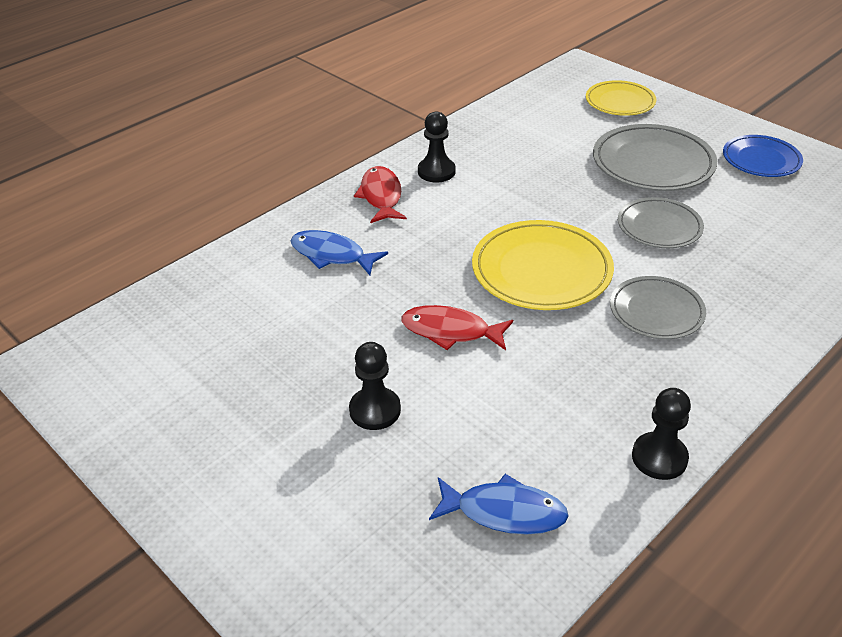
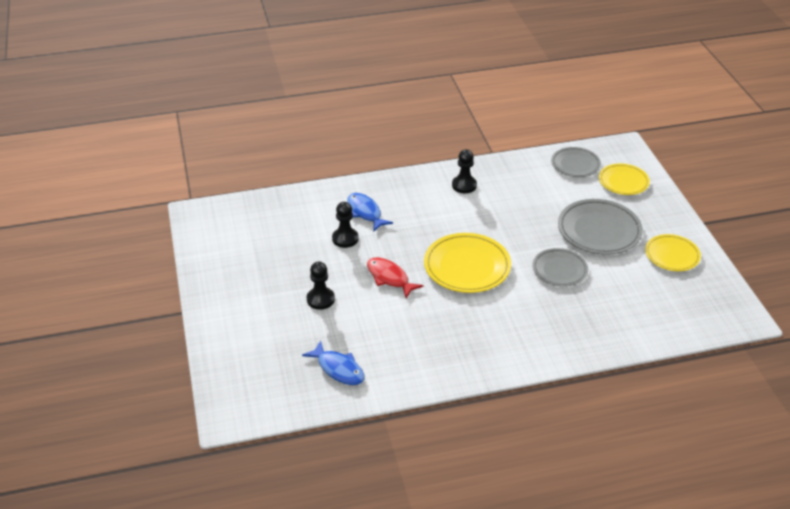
camera: 30 degrees right, 0 degrees up
red fish [354,166,407,223] -> none
grey plate [610,276,706,339] -> grey plate moved to [551,147,601,177]
black pawn [632,388,691,480] -> black pawn moved to [332,202,359,248]
blue plate [723,135,803,177] -> yellow plate [645,234,701,271]

